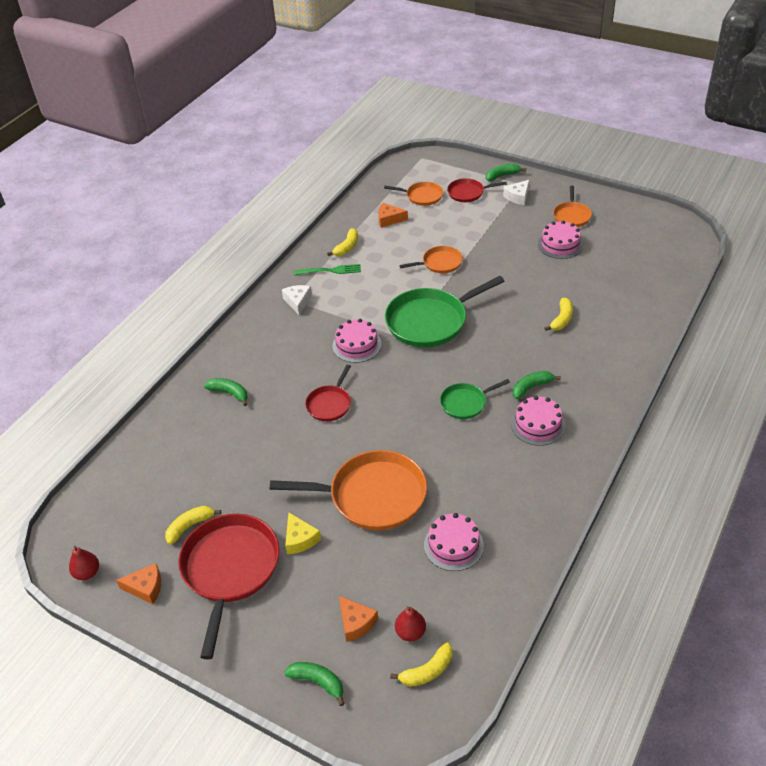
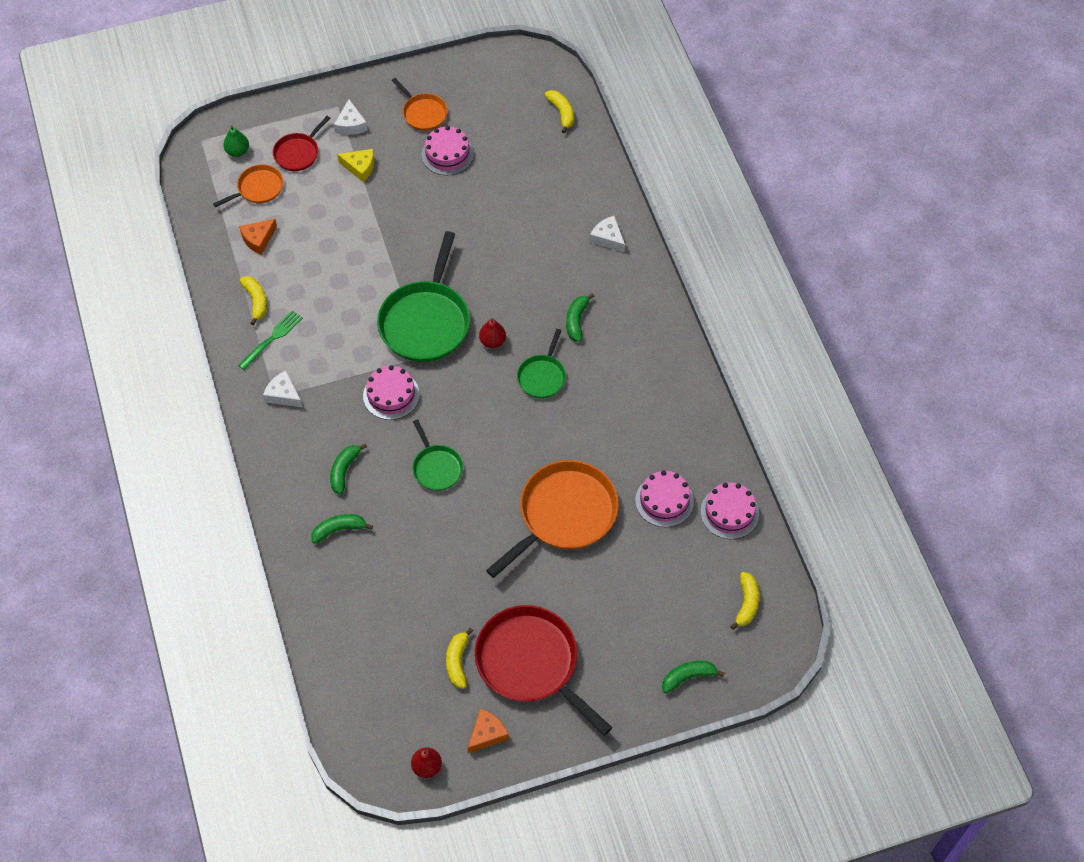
camera: 50 degrees left, 15 degrees up
yellow cheese [285,513,321,554] -> yellow cheese moved to [337,149,374,182]
red pan [305,365,351,421] -> green pan [413,419,463,491]
orange cheese [339,596,378,642] -> none
red pear [395,606,426,641] -> red pear moved to [479,318,506,348]
orange pan [399,246,463,273] -> none
green banana [486,164,526,181] -> green banana moved to [330,444,367,494]
pink cake [511,396,565,446] -> pink cake moved to [700,483,759,539]
yellow banana [544,298,573,331] -> yellow banana moved to [545,90,574,133]
none -> green pear [223,125,249,157]
none -> white cheese [590,216,625,253]

